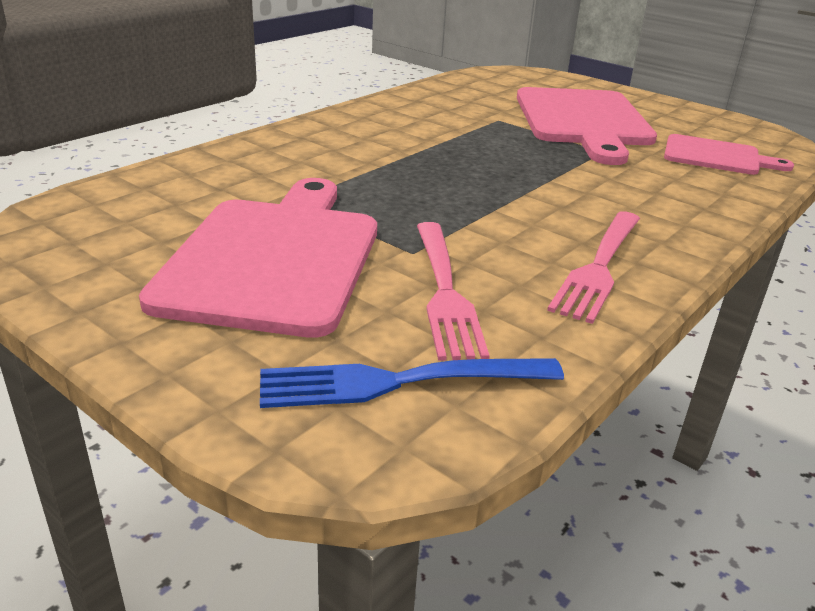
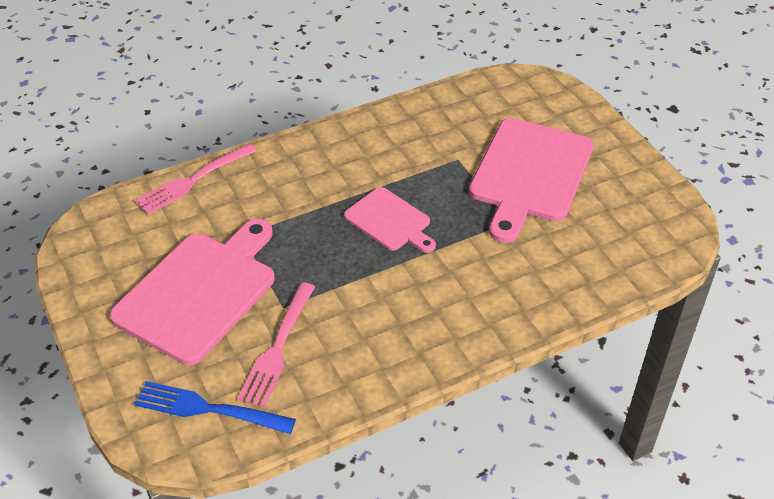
camera: 25 degrees right, 15 degrees up
pink fork [547,212,640,324] -> pink fork moved to [134,143,257,215]
pink cutting board [664,134,794,175] -> pink cutting board moved to [344,187,436,253]

